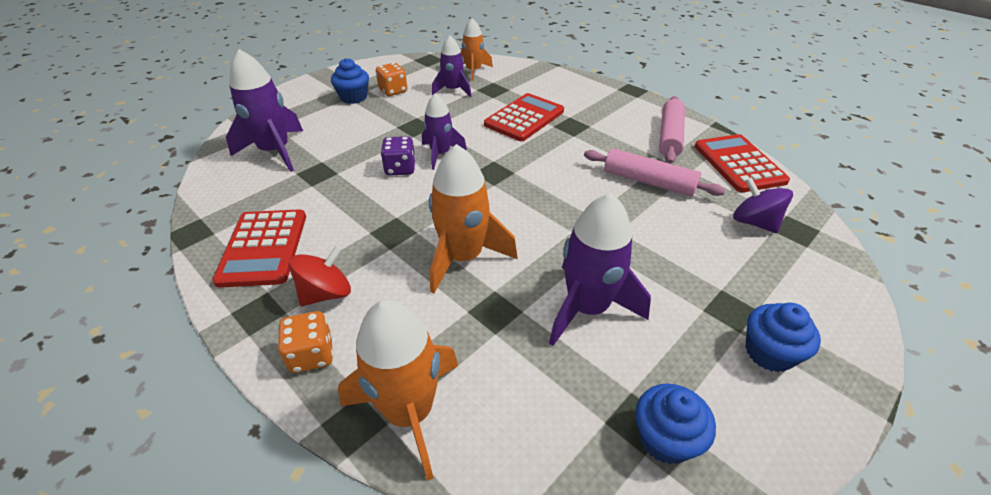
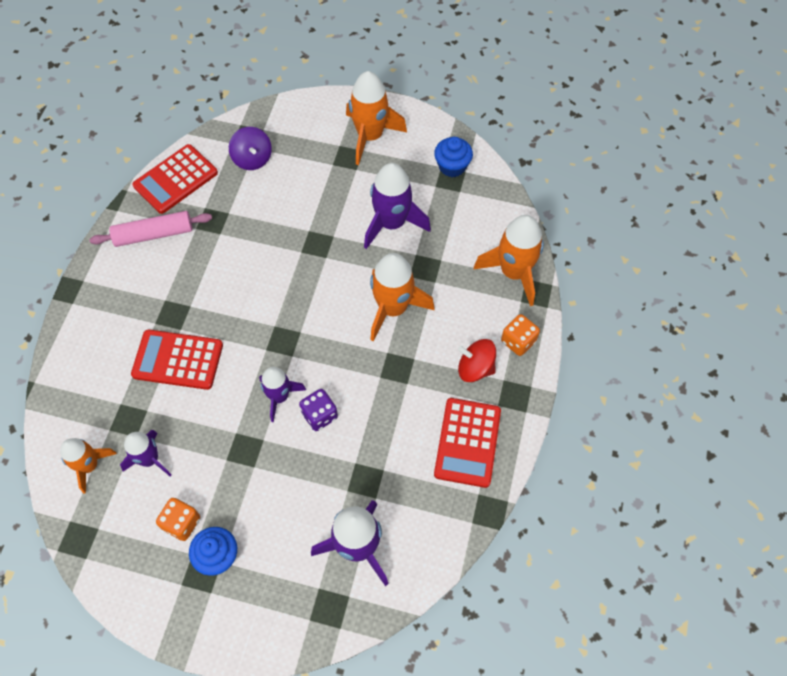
camera: 120 degrees left, 20 degrees up
red calculator [212,209,306,288] -> red calculator turned 135 degrees clockwise [434,398,501,488]
pink rolling pin [584,148,725,196] -> none
purple spinning top [733,177,793,233] -> purple spinning top turned 45 degrees counterclockwise [229,127,272,170]
blue cupcake [745,303,821,372] -> orange rocket [346,71,407,165]

